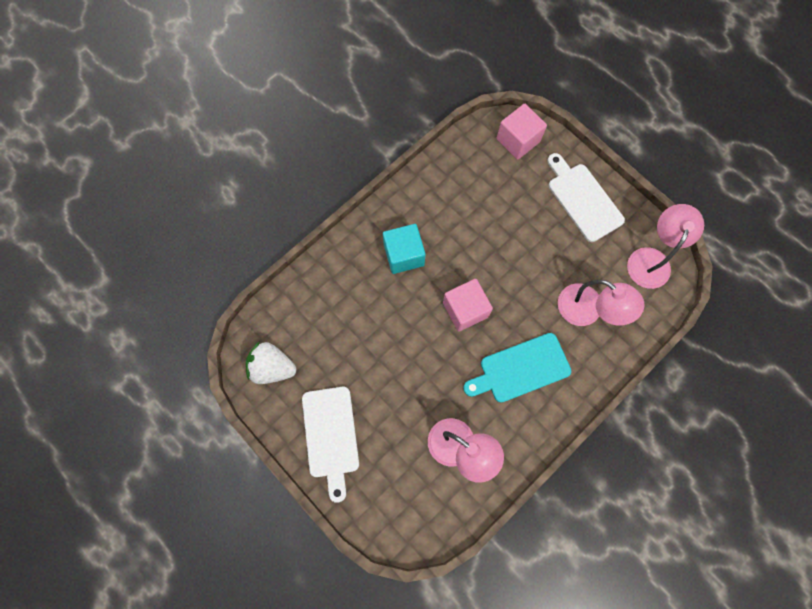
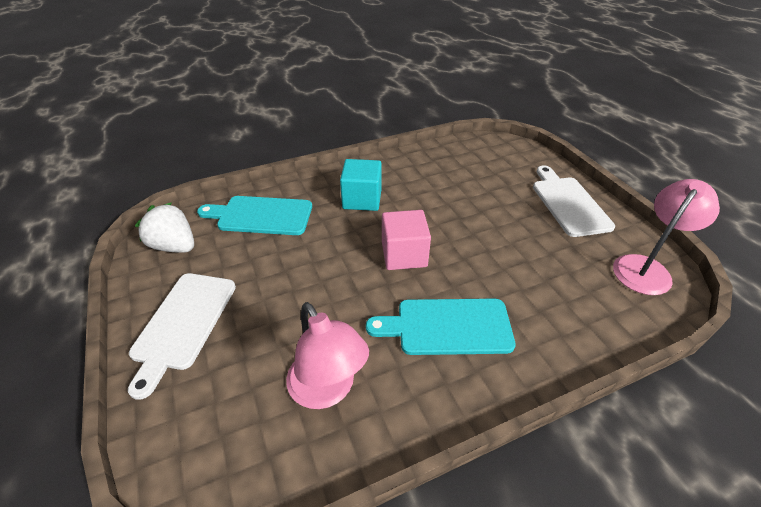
camera: 20 degrees right, 30 degrees down
pink cube [497,104,547,160] -> none
pink lamp [558,280,644,326] -> none
none -> turquoise cutting board [197,196,312,235]

